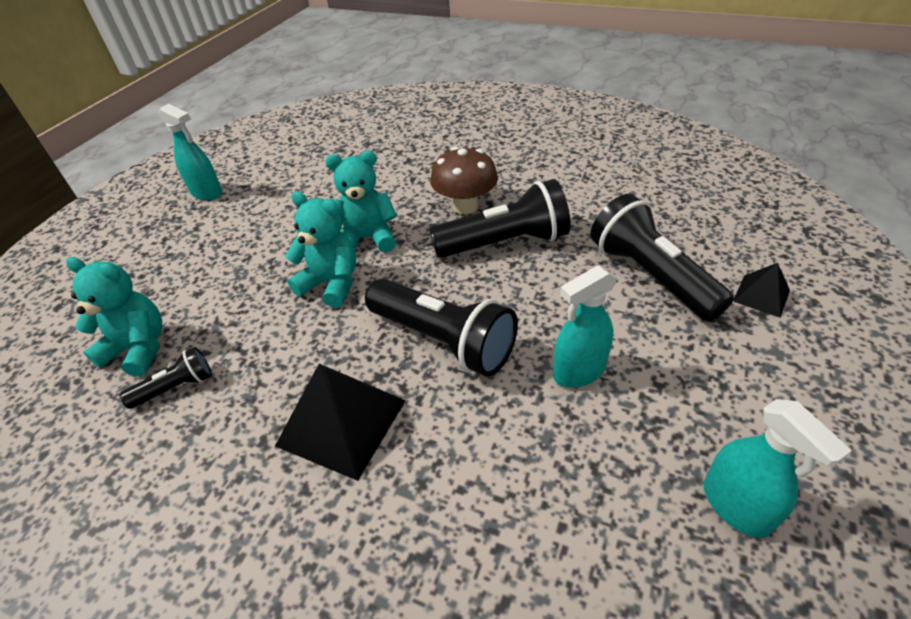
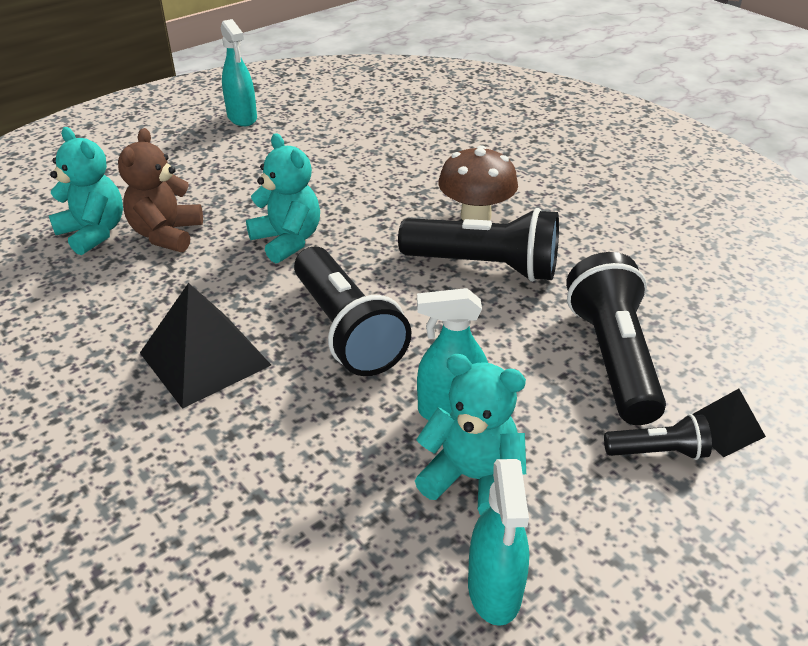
camera: 25 degrees right, 5 degrees down
black flashlight [120,347,212,409] -> black flashlight moved to [604,414,712,460]
turquoise teddy bear [325,151,397,253] -> turquoise teddy bear moved to [415,354,526,515]
none -> brown teddy bear [118,128,203,252]

